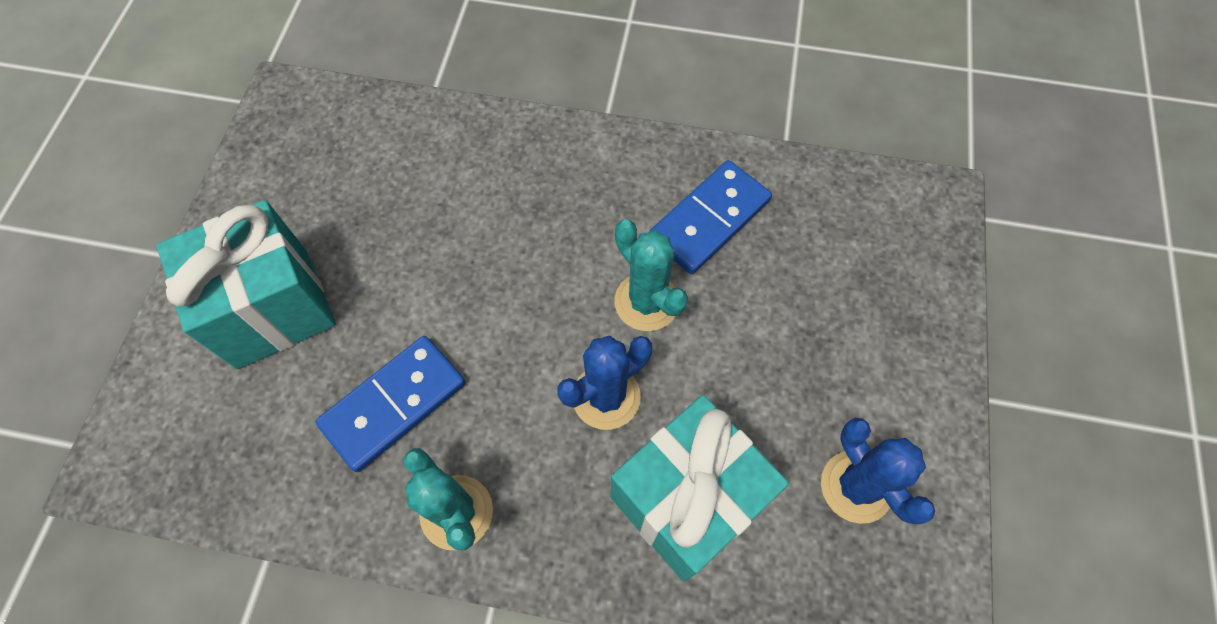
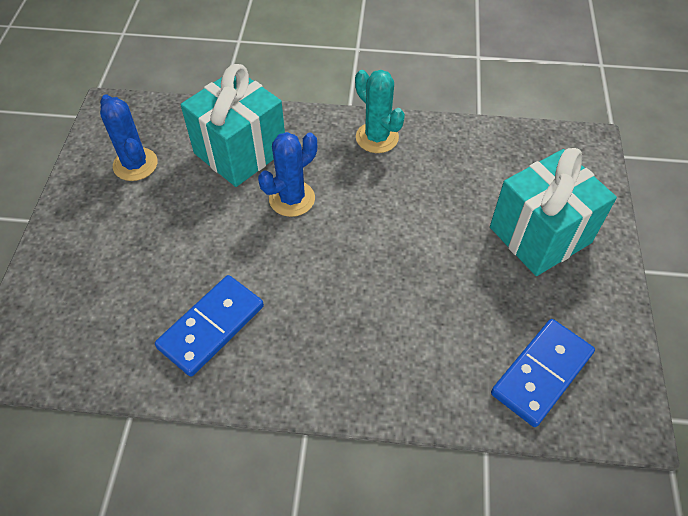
camera: 175 degrees right, 10 degrees down
blue domino [316,336,465,472] -> blue domino moved to [491,319,595,427]
turquoise cactus [615,220,688,331] -> none

